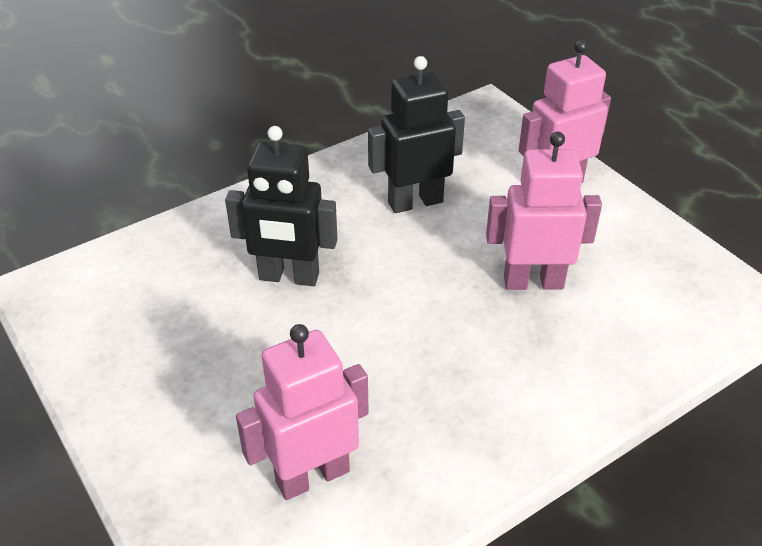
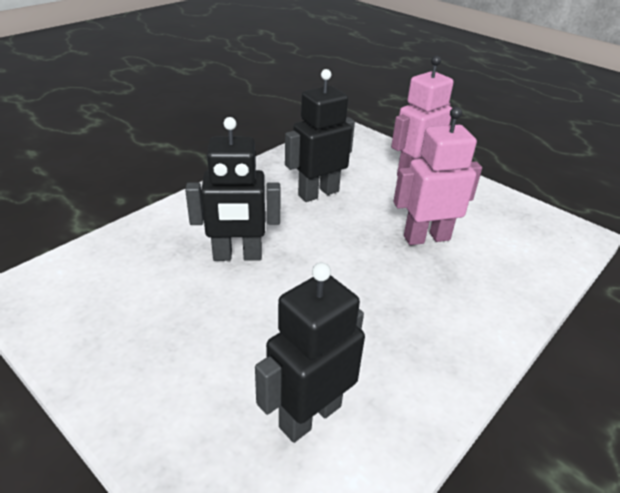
camera: 15 degrees left, 5 degrees down
pink robot [236,324,369,500] -> black robot [255,262,365,443]

